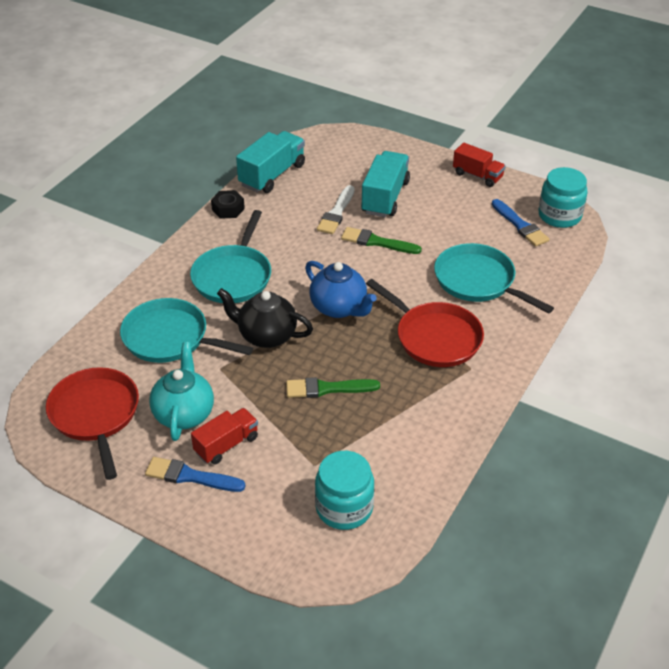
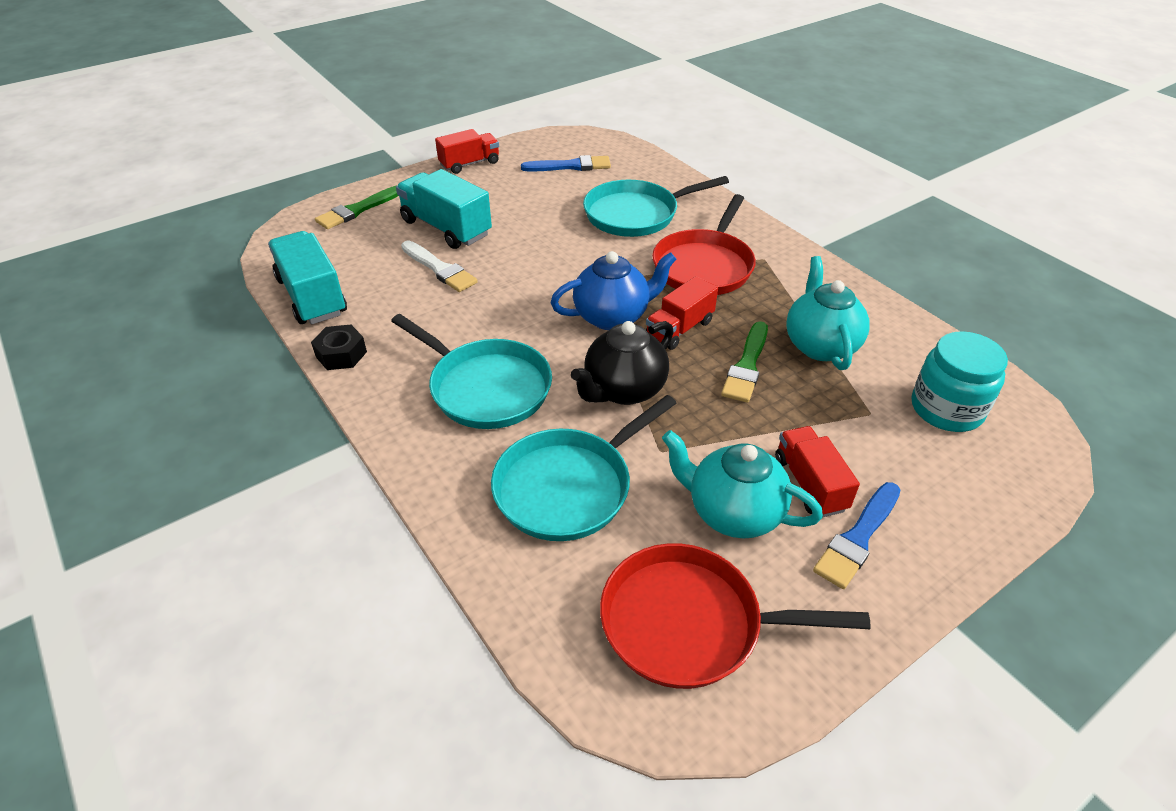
camera: 65 degrees left, 0 degrees up
green brush [341,227,422,254] -> green brush moved to [315,186,398,229]
red pan [366,279,484,367] -> red pan turned 135 degrees clockwise [652,194,756,295]
turquoise jar [538,167,588,228] -> none
none -> red truck [646,276,718,350]
none -> turquoise teapot [786,256,870,370]

